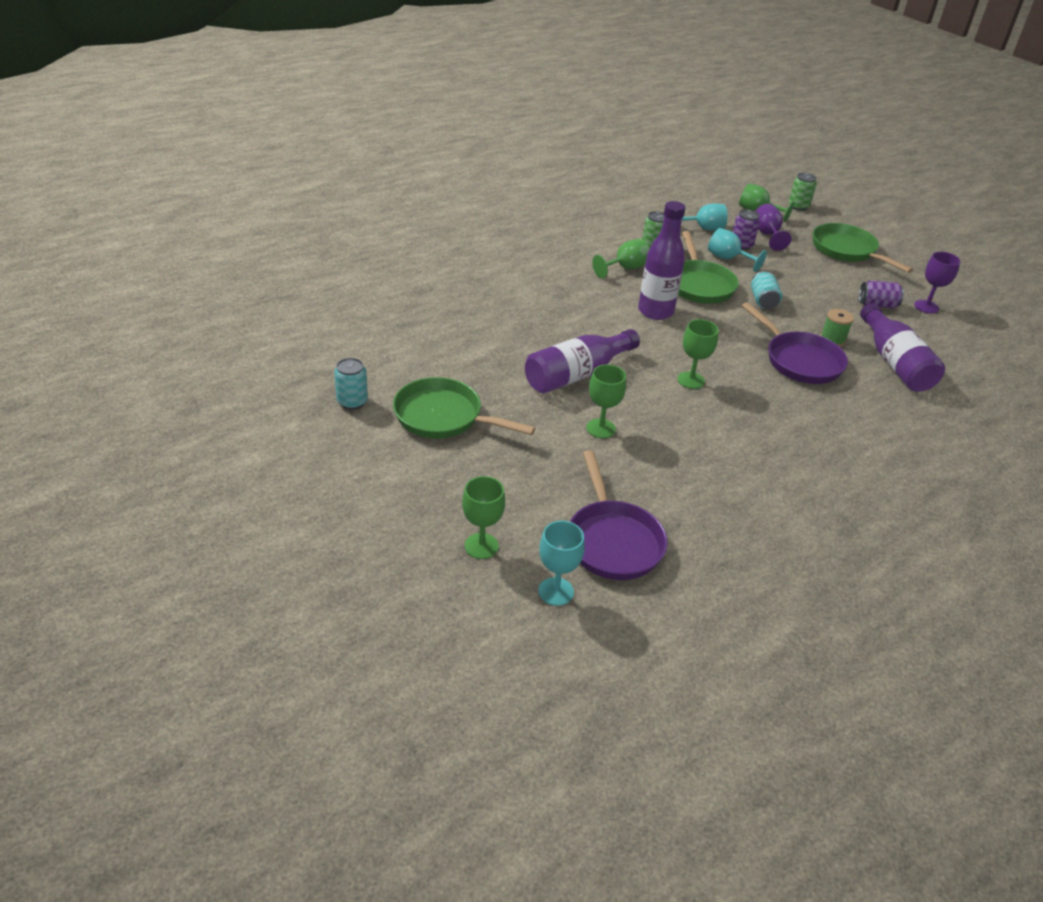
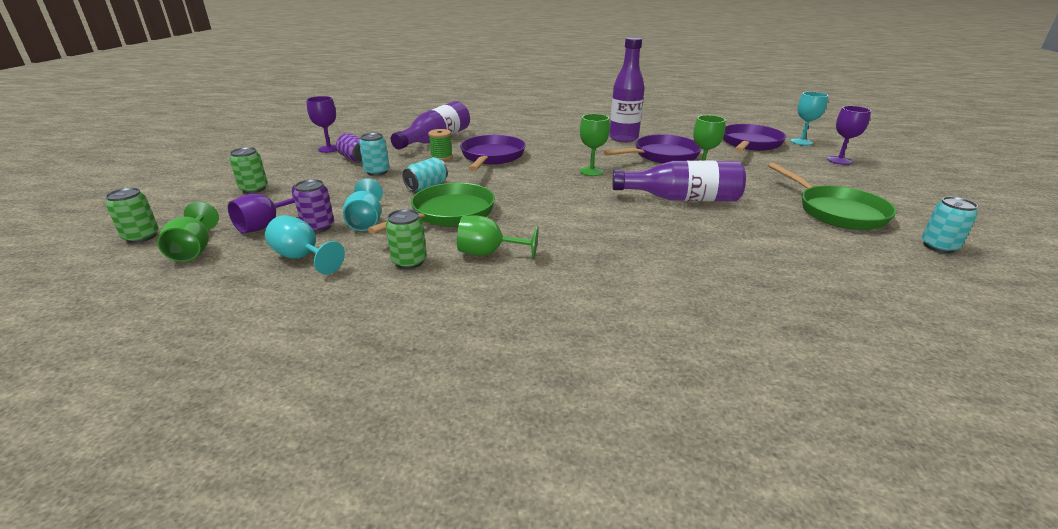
camera: 135 degrees left, 10 degrees down
green goblet [462,476,505,559] -> purple goblet [827,106,871,165]
purple bottle [638,201,685,320] -> purple bottle moved to [609,37,645,142]
green pan [813,223,913,273] -> green can [229,147,268,193]
none -> turquoise can [359,133,389,176]
none -> purple pan [603,134,702,163]

